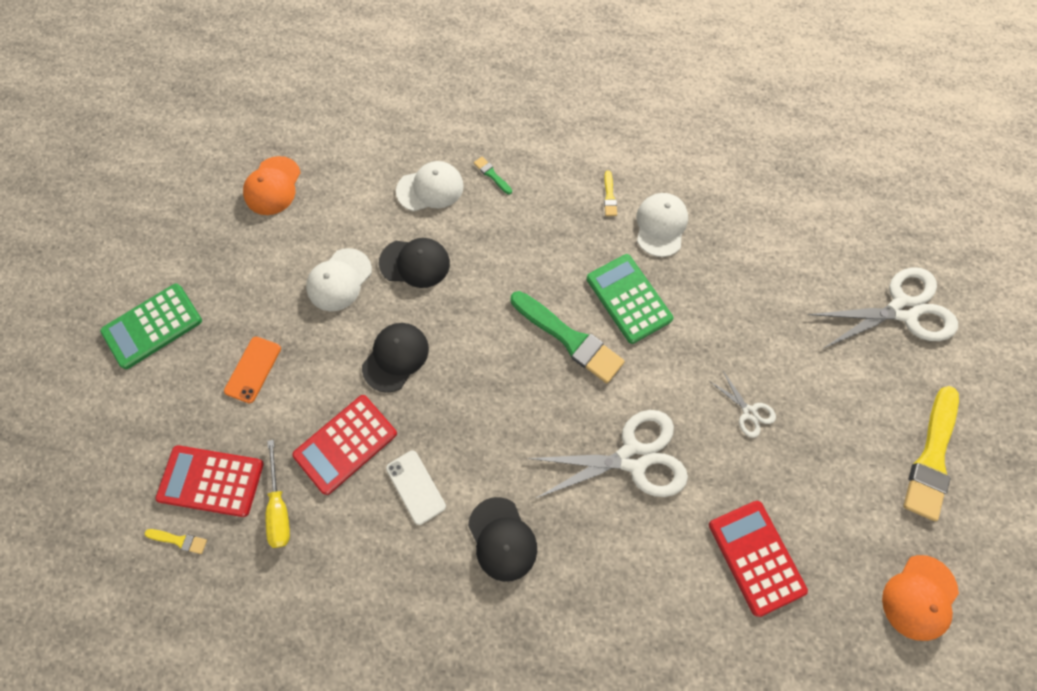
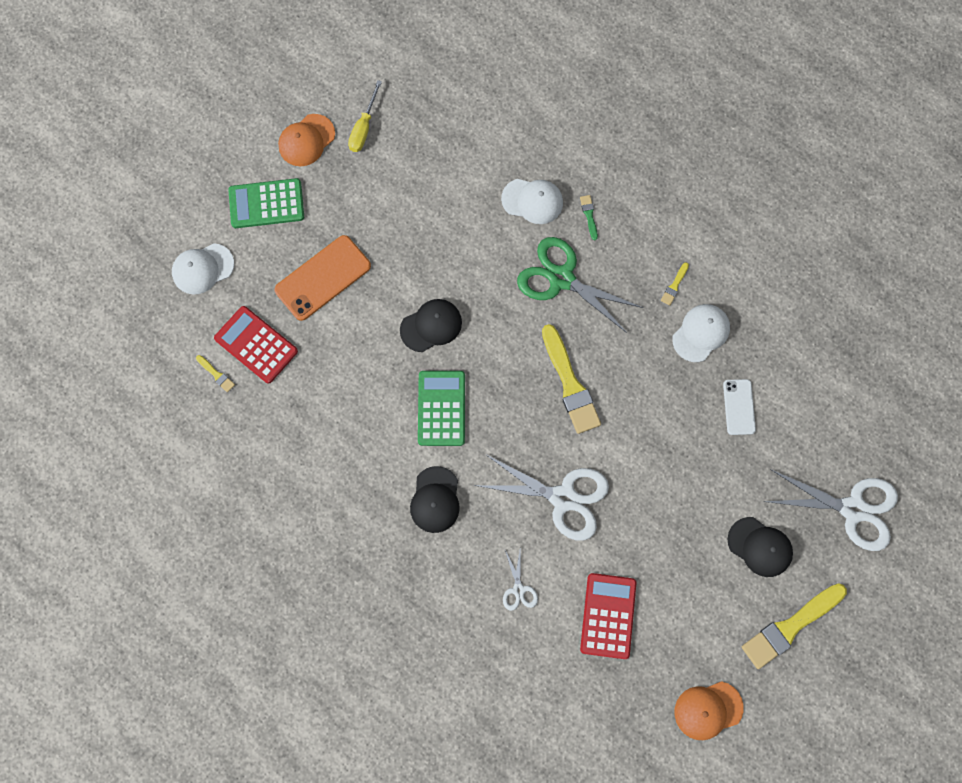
camera: 30 degrees right, 5 degrees up
orange phone [224,337,281,403] -> orange phone [274,235,371,321], size x1.70
orange cap [243,156,301,215] -> orange cap moved to [278,114,335,166]
yellow screwdriver [266,440,290,548] -> yellow screwdriver moved to [348,80,382,152]
red calculator [293,395,397,495] -> none
white cap [306,248,372,311] -> white cap moved to [172,243,234,294]
black cap [379,238,450,288] -> black cap moved to [728,517,793,577]
white phone [386,450,446,525] -> white phone moved to [723,379,756,435]
green brush [511,291,625,383] -> yellow brush [542,324,601,434]
green calculator [586,254,673,344] -> green calculator moved to [418,371,465,446]
white scissors [711,371,776,438] -> white scissors moved to [503,550,538,611]
none -> green scissors [517,237,643,333]

